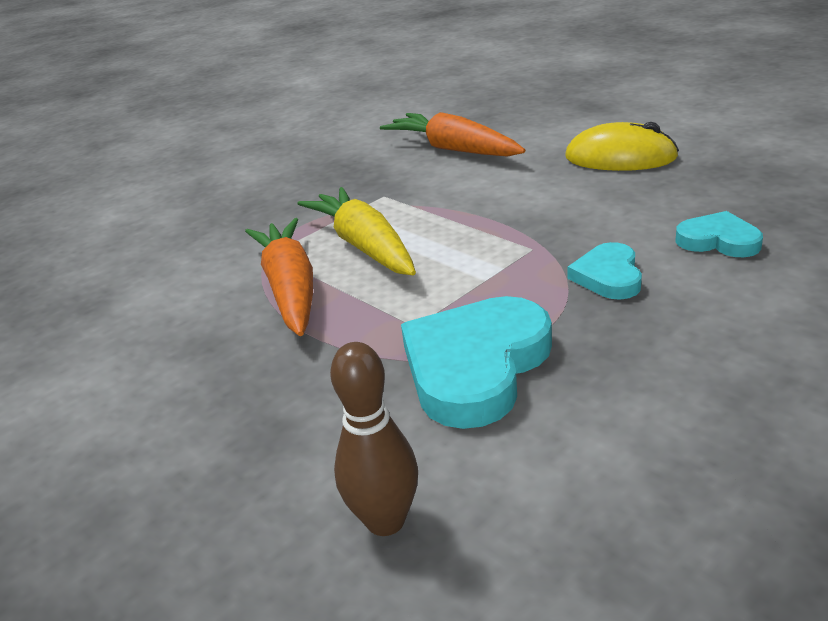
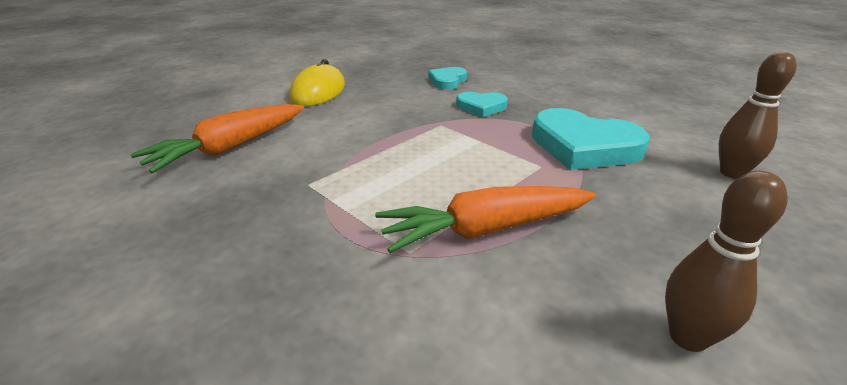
camera: 95 degrees left, 0 degrees up
yellow carrot [297,187,416,275] -> none
none -> brown bowling pin [665,170,788,352]

